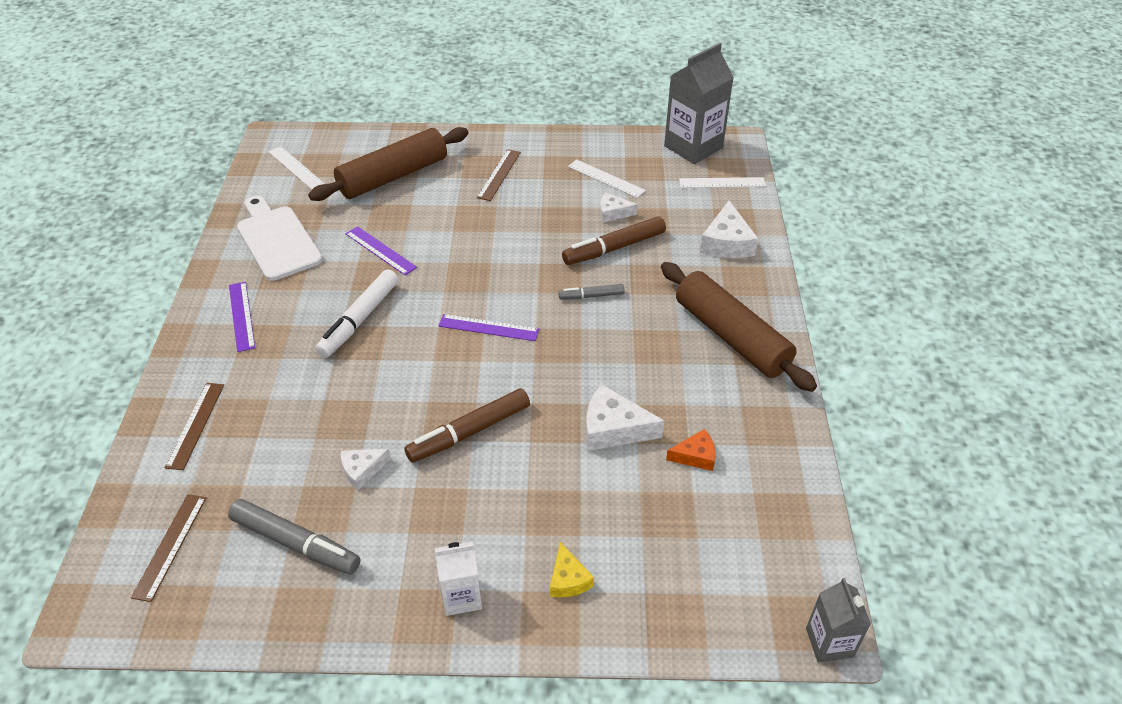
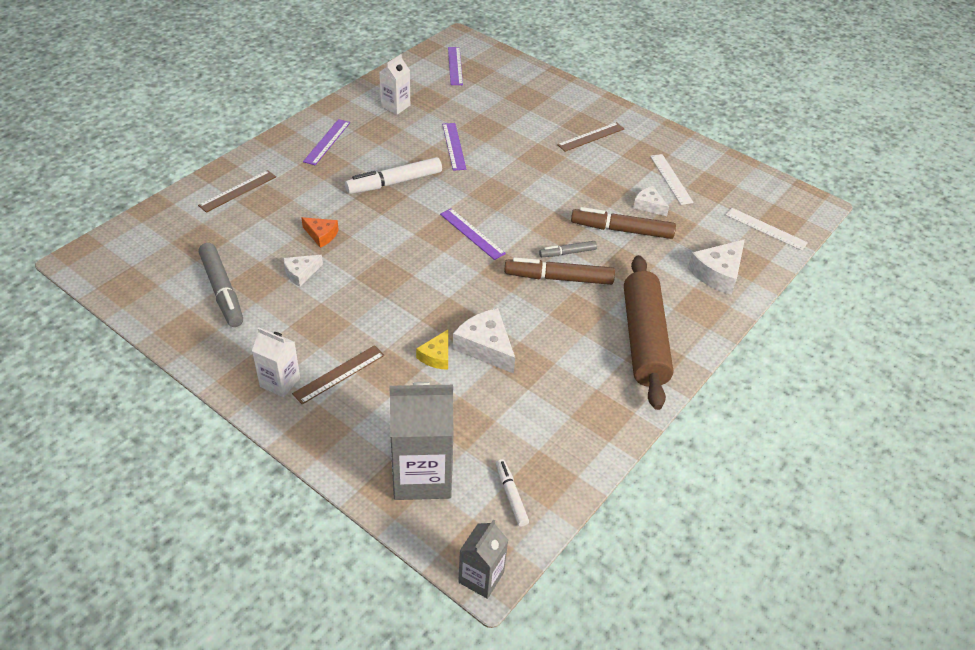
camera: 35 degrees right, 0 degrees up
brown ruler [131,494,206,602] -> brown ruler moved to [292,345,385,404]
white cutting board [237,196,323,281] -> white carton [379,54,410,115]
white ruler [269,146,325,189] -> purple ruler [448,47,463,85]
brown rolling pin [308,127,468,201] -> none
white cheese [341,449,391,490] -> white cheese turned 45 degrees counterclockwise [283,255,323,287]
brown marker [404,388,530,463] -> brown marker moved to [504,257,615,285]
yellow cheese [550,542,594,598] -> yellow cheese moved to [416,330,448,370]
grey marker [558,284,625,300] -> grey marker turned 45 degrees counterclockwise [539,241,597,257]
grey carton [664,43,734,164] -> grey carton moved to [389,382,454,500]
orange cheese [666,429,716,471] -> orange cheese moved to [301,217,339,248]
none -> white marker [496,459,529,527]

